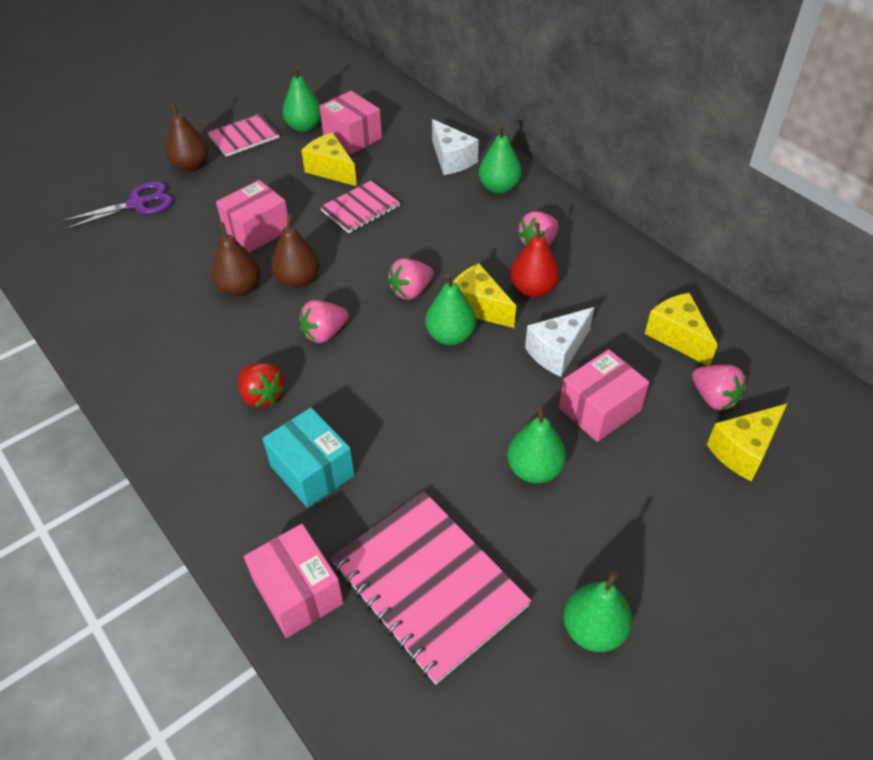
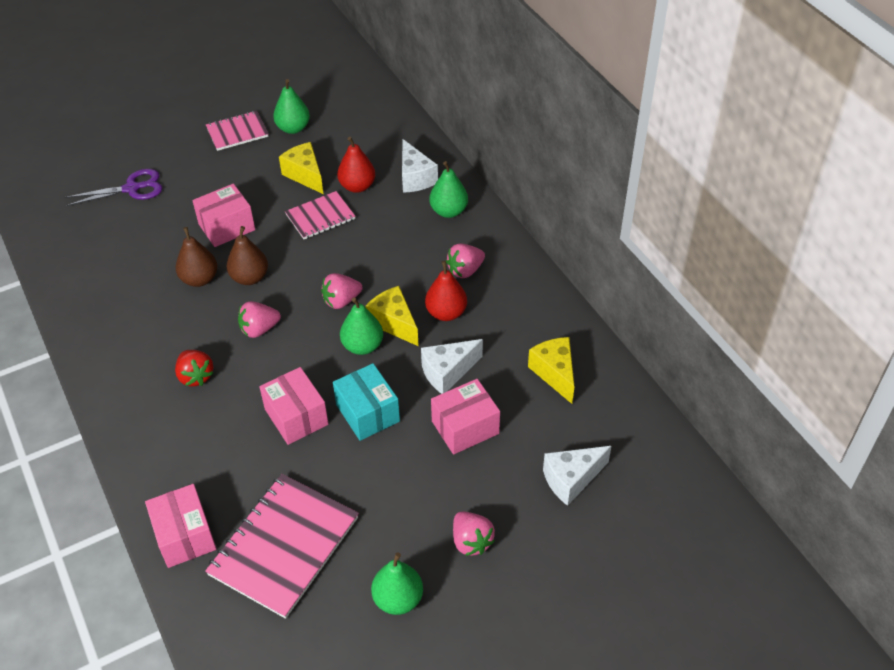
camera: 10 degrees right, 0 degrees up
brown pear [166,102,209,172] -> none
turquoise box [262,408,355,508] -> turquoise box moved to [333,363,400,441]
pink box [319,91,382,154] -> pink box moved to [259,367,328,445]
pink notebook [331,491,531,684] -> pink notebook turned 60 degrees clockwise [205,474,359,619]
green pear [507,405,566,483] -> none
pink strawberry [692,365,746,410] -> pink strawberry moved to [453,512,495,556]
yellow cheese [707,404,787,481] -> white cheese [543,446,611,506]
none -> red pear [337,137,375,193]

